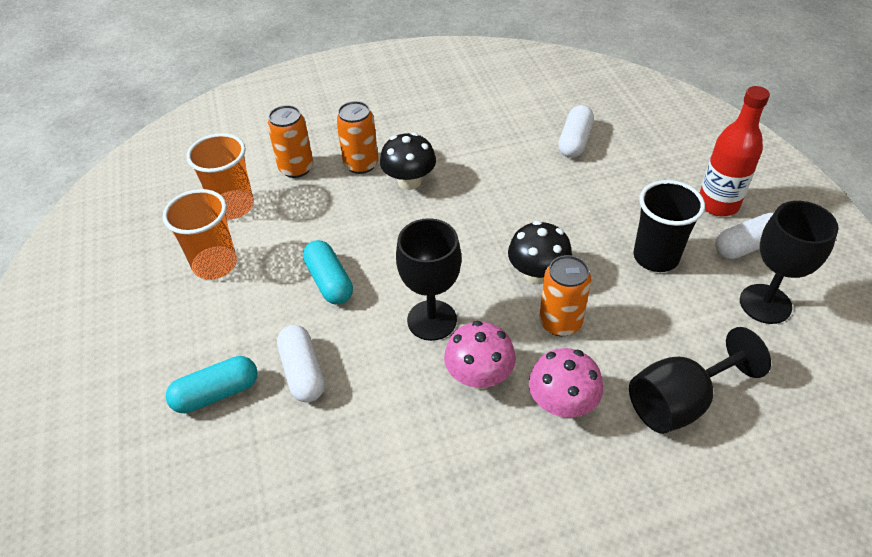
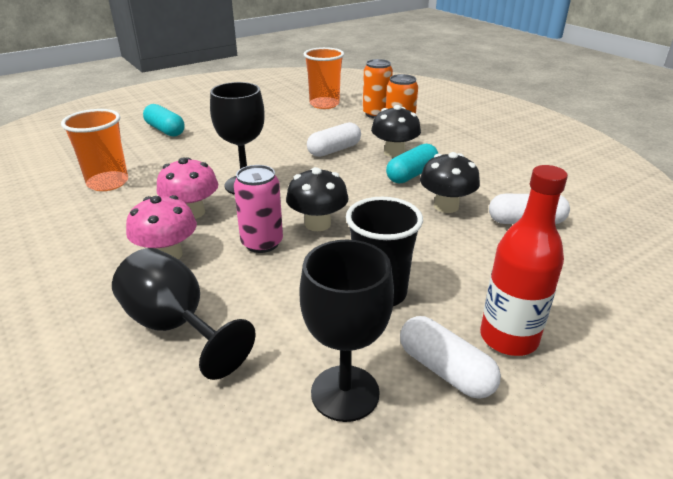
camera: 70 degrees right, 15 degrees down
orange cup [163,189,237,280] -> orange cup moved to [61,109,128,191]
white capsule [277,325,325,402] -> white capsule moved to [307,122,361,157]
turquoise capsule [303,240,353,304] -> turquoise capsule moved to [386,144,438,184]
orange can [539,255,591,336] -> pink can [234,165,283,253]
none -> black mushroom [420,152,480,213]

